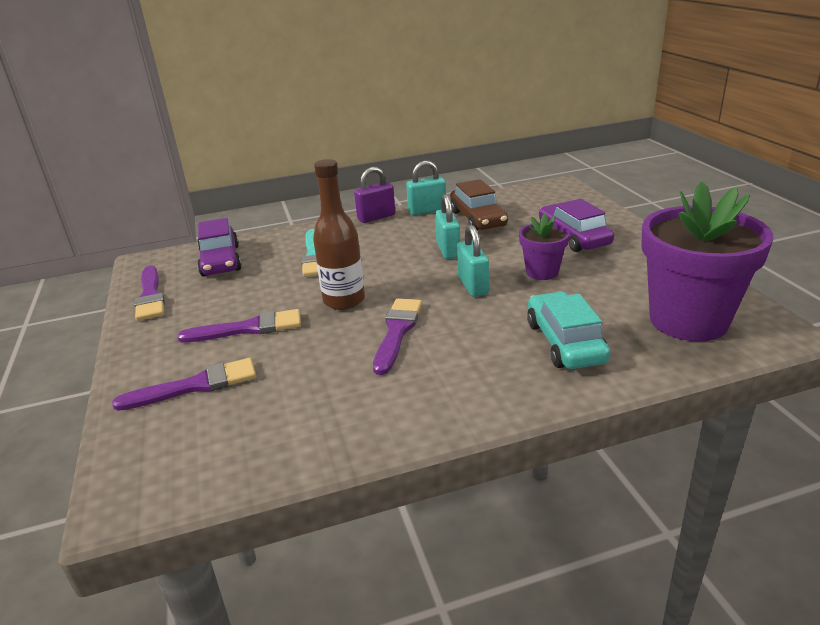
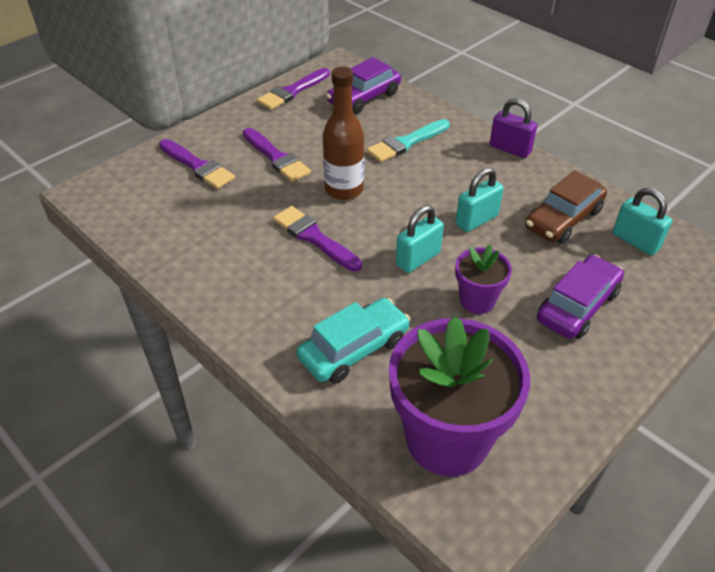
camera: 60 degrees right, 15 degrees up
purple brush [373,298,422,375] -> purple brush turned 120 degrees counterclockwise [273,206,362,272]
turquoise padlock [406,160,446,215] -> turquoise padlock moved to [613,188,672,255]

